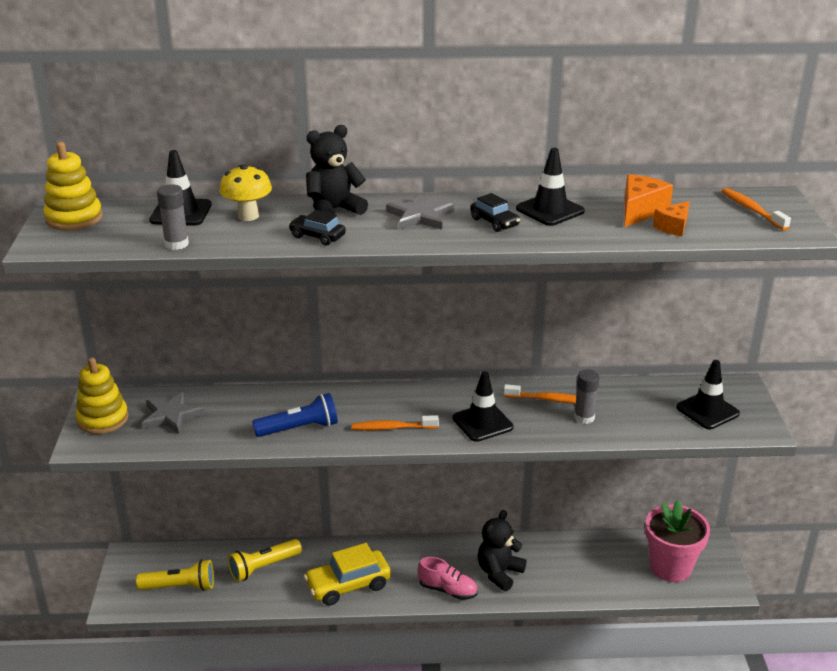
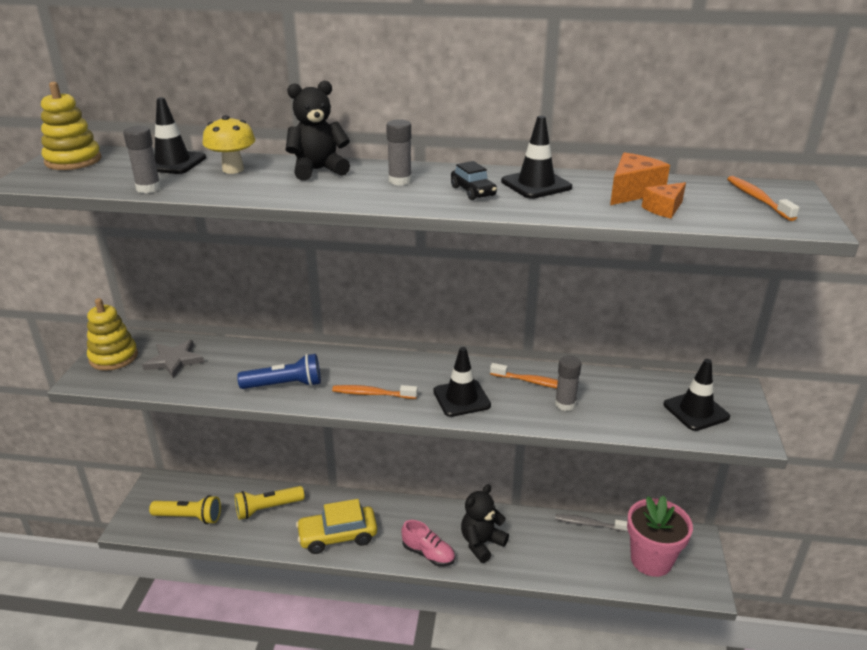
camera: 10 degrees right, 0 degrees up
black car [289,210,346,246] -> none
grey star [386,194,454,230] -> grey glue stick [386,119,412,186]
none -> grey toothbrush [555,514,628,532]

